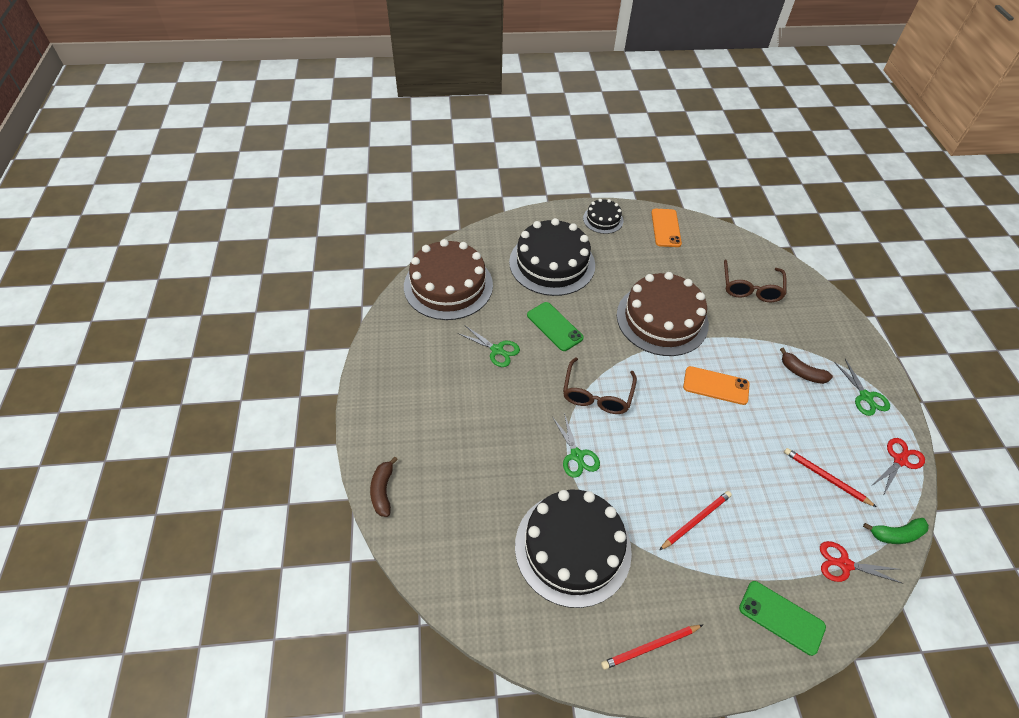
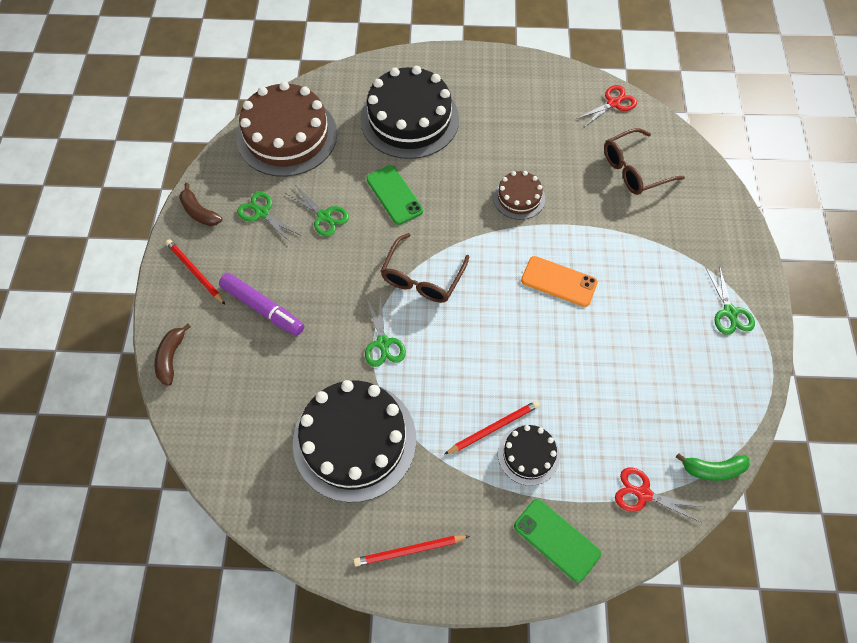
camera: 10 degrees right, 10 degrees up
black cake [583,199,623,234] -> black cake moved to [498,425,560,486]
brown cake [617,272,709,356] -> brown cake [493,171,545,220], size x0.50
orange phone [651,209,682,247] -> none
brown glasses [724,260,787,302] -> brown glasses turned 45 degrees clockwise [604,128,685,195]
brown banana [780,347,833,384] -> brown banana moved to [179,183,222,226]
red pencil [784,448,877,507] -> red pencil moved to [166,239,225,304]
red scissors [873,438,925,496] -> red scissors moved to [576,85,637,127]
none -> purple marker [219,273,304,336]
none -> green scissors [237,192,302,244]

